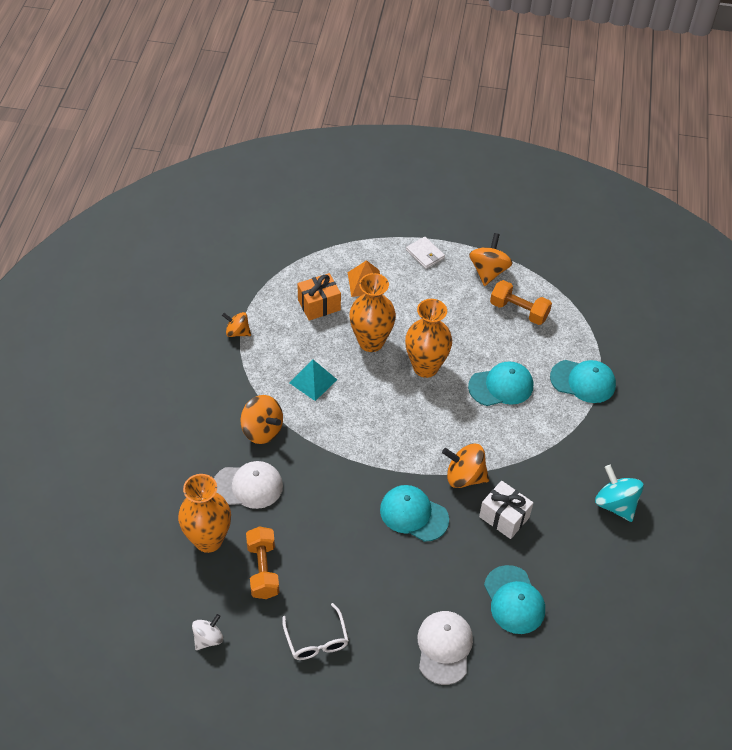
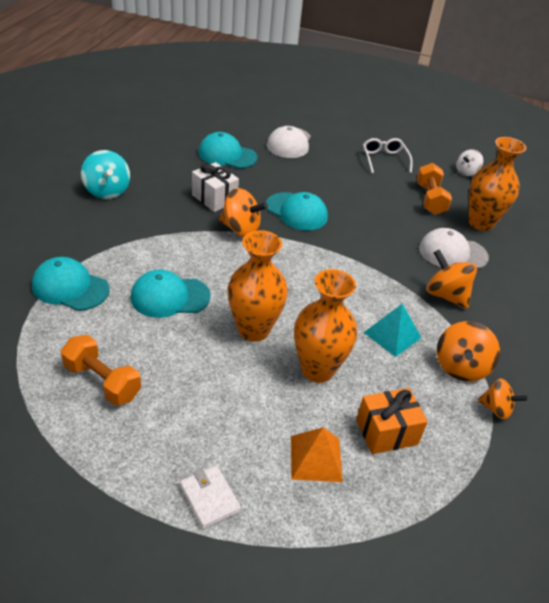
camera: 175 degrees left, 10 degrees down
orange spinning top [469,233,513,286] -> orange spinning top moved to [437,321,500,382]
turquoise cap [484,565,545,634] -> turquoise cap turned 60 degrees counterclockwise [198,132,258,169]

